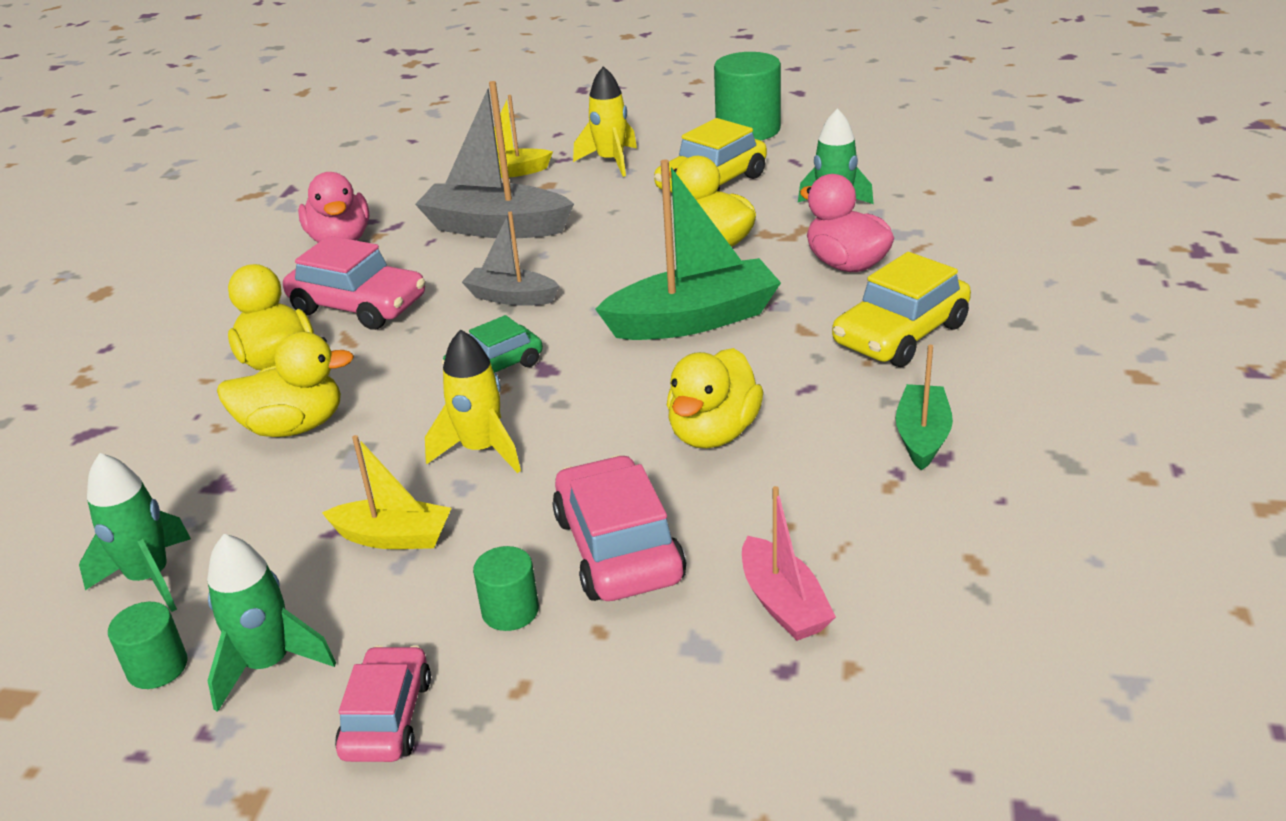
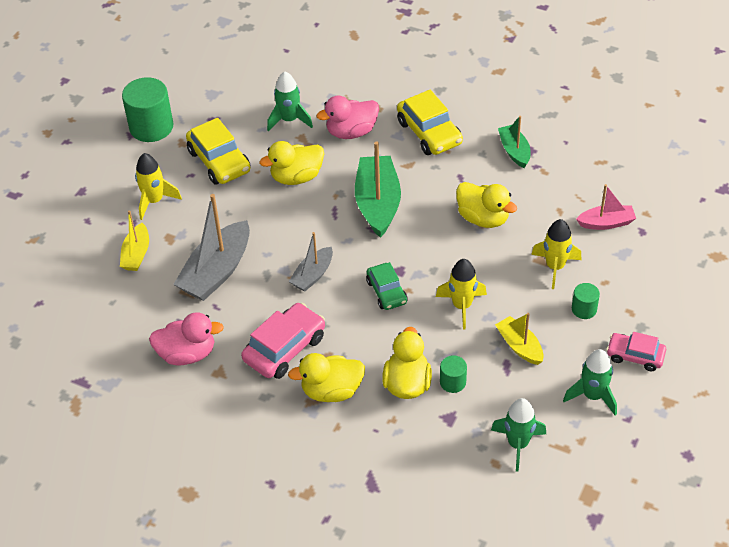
camera: 75 degrees left, 15 degrees up
green cylinder [108,602,188,689] -> green cylinder moved to [440,355,467,393]
yellow boat [322,435,451,549] -> yellow boat turned 60 degrees counterclockwise [495,313,543,365]
pink car [552,455,686,601] -> yellow rocket [531,219,582,289]
green boat [895,345,953,470] -> green boat turned 45 degrees clockwise [498,116,530,168]

